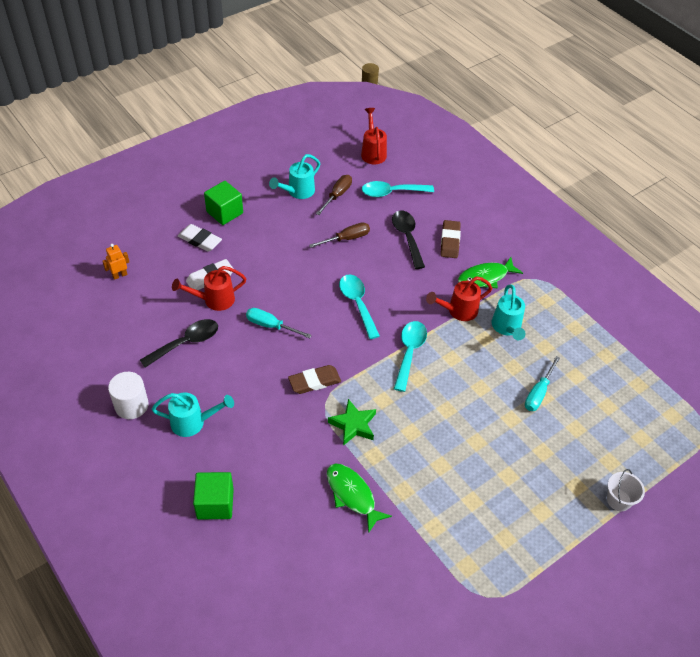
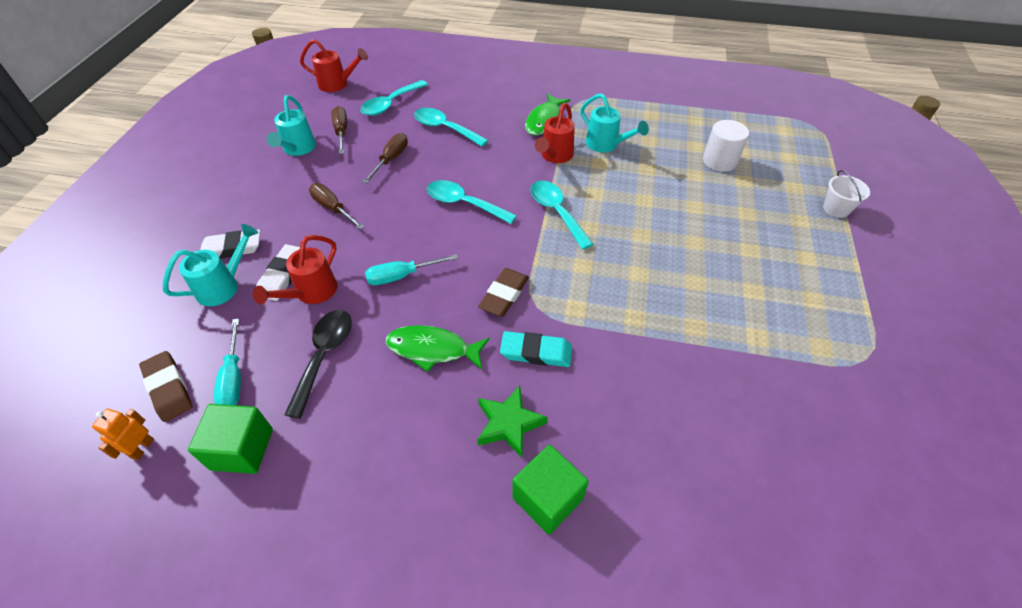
camera: 40 degrees left, 0 degrees up
orange robot [102,244,129,280] -> orange robot moved to [92,409,154,461]
white cylinder [108,372,149,419] -> white cylinder moved to [703,120,749,172]
turquoise watering can [151,392,234,437] -> turquoise watering can moved to [163,224,258,306]
green cube [204,181,243,225] -> green cube moved to [188,404,273,474]
green fish [327,463,392,533] -> green fish moved to [386,325,490,372]
green star [328,399,376,446] -> green star moved to [477,386,548,458]
red watering can [361,108,387,164] -> red watering can turned 150 degrees clockwise [300,39,368,92]
black spoon [392,211,425,269] -> turquoise spoon [414,108,488,147]
brown eraser [440,220,461,258] -> brown eraser moved to [139,351,192,422]
turquoise screwdriver [525,356,560,411] -> turquoise screwdriver moved to [213,318,241,405]
none -> brown screwdriver [309,183,365,230]
none -> turquoise eraser [500,331,572,367]

